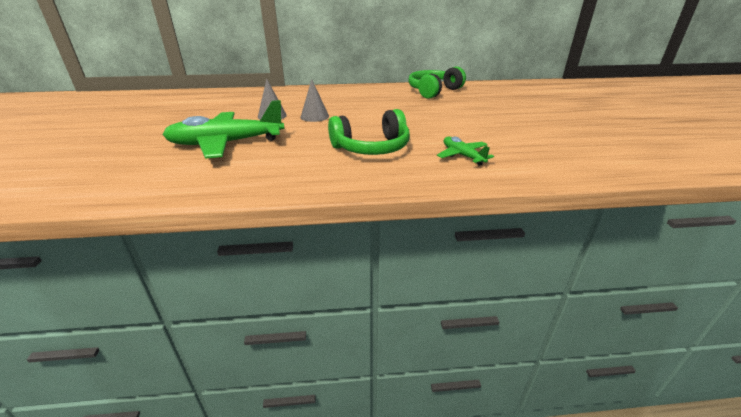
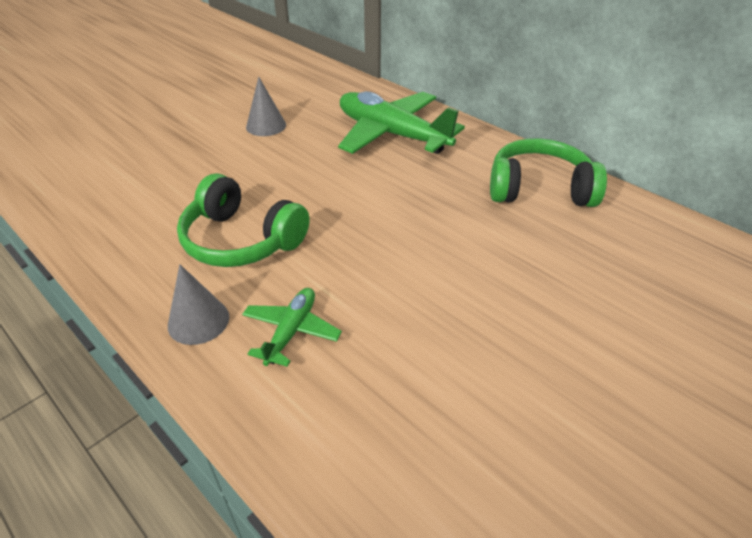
camera: 50 degrees right, 10 degrees up
green plane [163,100,285,159] -> green plane moved to [338,91,465,154]
grey cone [300,79,329,122] -> grey cone moved to [168,264,229,345]

